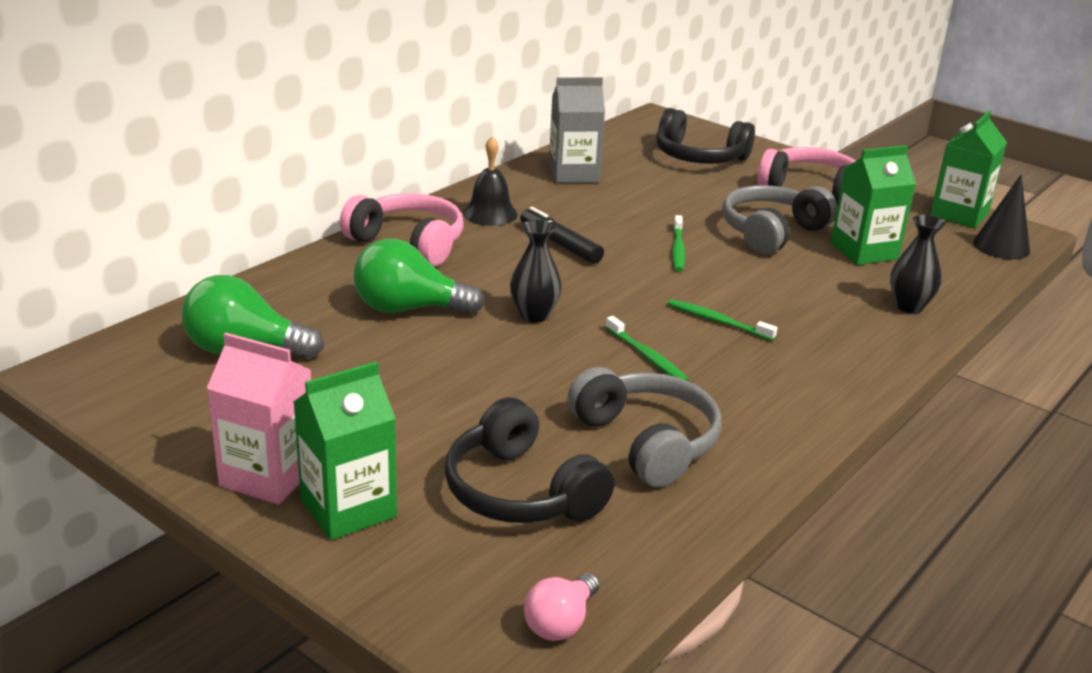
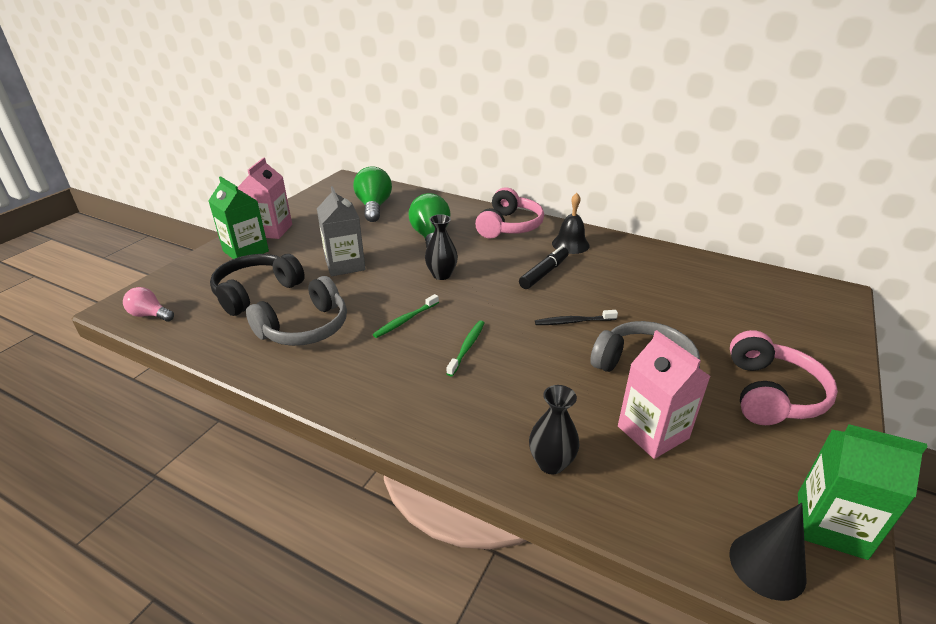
camera: 80 degrees right, 5 degrees up
grey carton [549,77,605,183] -> grey carton moved to [317,186,366,276]
black headphones [656,108,755,164] -> none
green toothbrush [672,215,685,272] -> black toothbrush [535,310,618,325]
green carton [831,145,916,265] -> pink carton [618,330,711,459]

